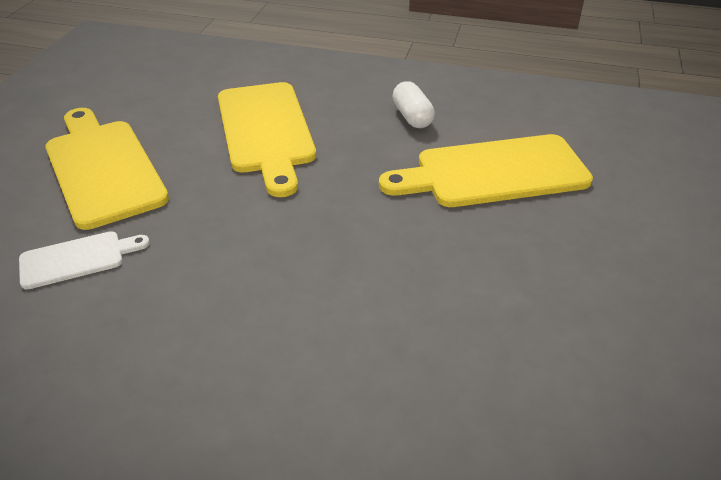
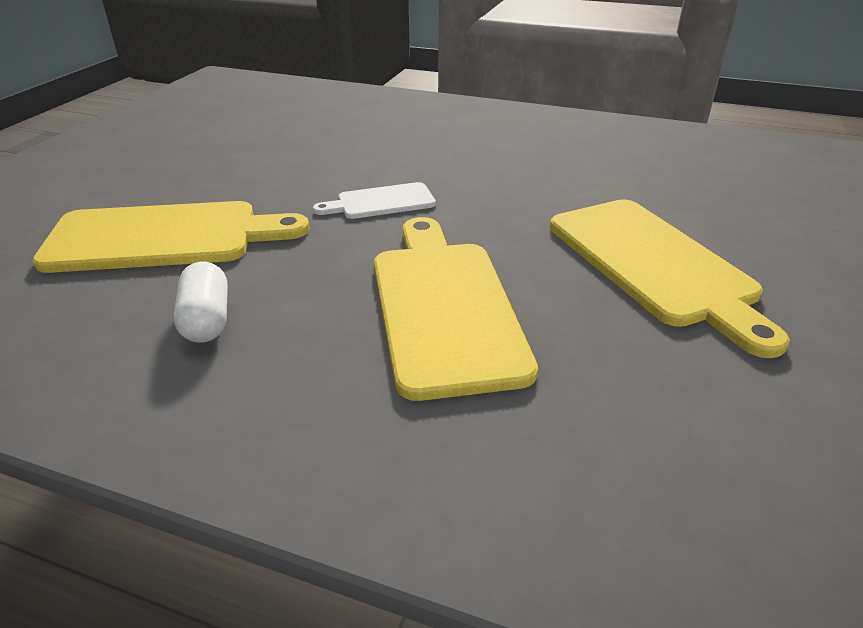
camera: 175 degrees left, 5 degrees down
white cutting board [19,231,150,290] -> white cutting board moved to [313,182,436,219]

